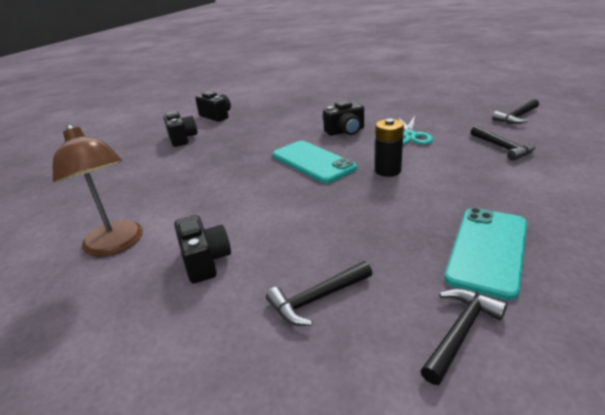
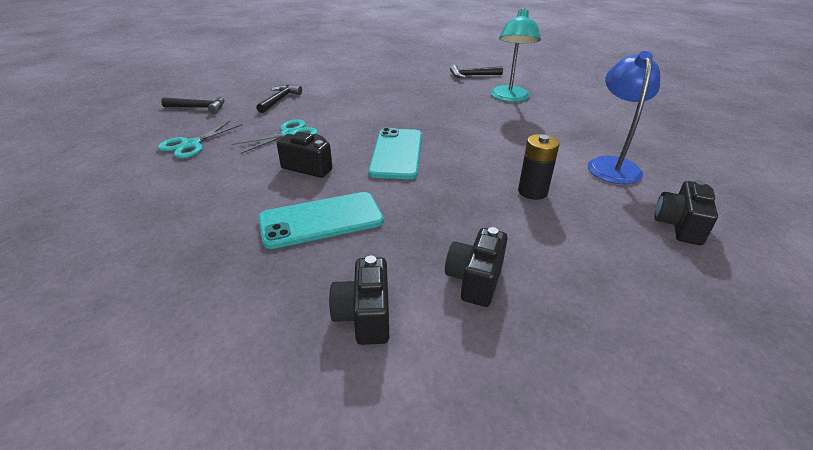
camera: 140 degrees left, 5 degrees up
brown lamp [53,124,143,257] -> blue lamp [588,51,660,184]
black camera [174,215,231,284] -> black camera moved to [655,180,718,245]
black hammer [266,261,372,326] -> turquoise lamp [491,8,541,102]
black battery [375,119,404,177] -> black battery moved to [518,134,560,200]
turquoise phone [444,208,527,300] -> turquoise phone moved to [258,192,384,249]
none -> turquoise scissors [158,121,243,159]

